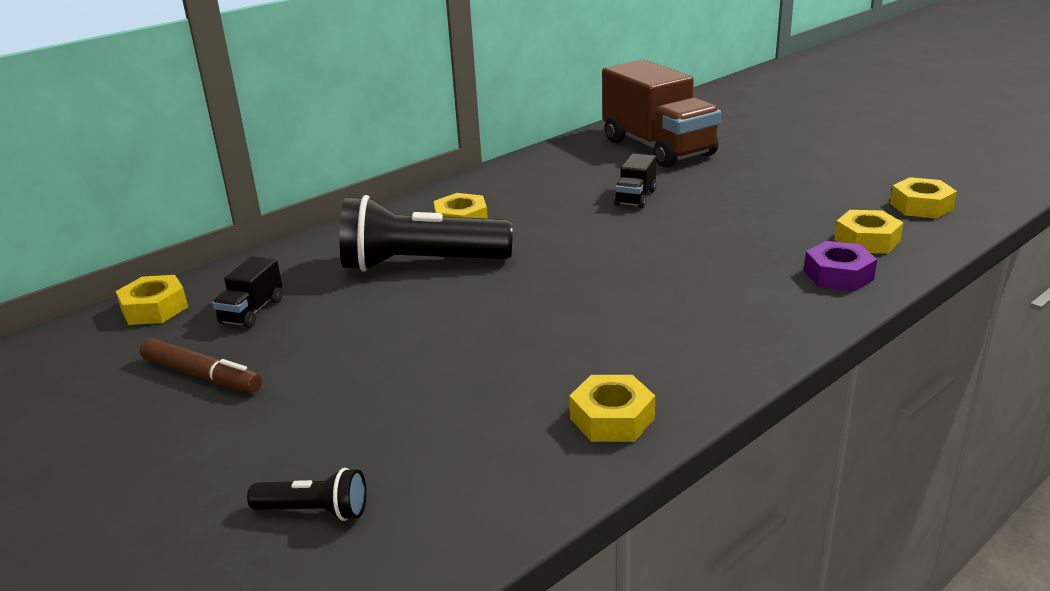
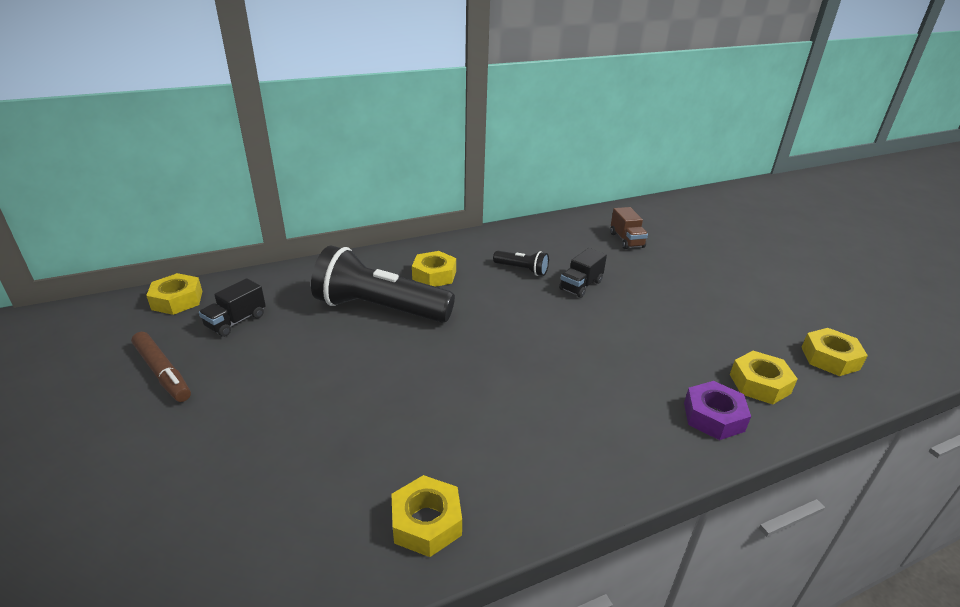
camera: 15 degrees right, 5 degrees up
black flashlight [247,468,367,521] -> black flashlight moved to [493,251,549,276]
brown truck [602,59,721,168] -> brown truck [610,207,648,249], size x0.43

